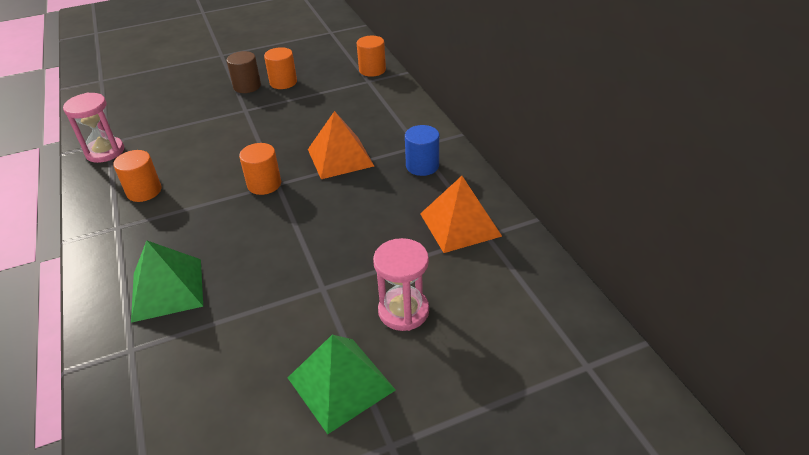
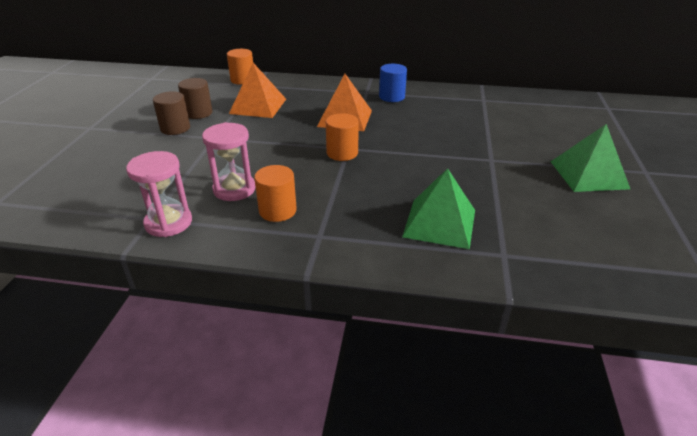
camera: 60 degrees left, 5 degrees down
orange cylinder [264,47,297,89] -> brown cylinder [178,78,212,119]
pink hourglass [373,238,429,331] -> pink hourglass moved to [202,122,255,201]
orange pyramid [420,176,502,253] -> orange pyramid moved to [229,63,286,118]

